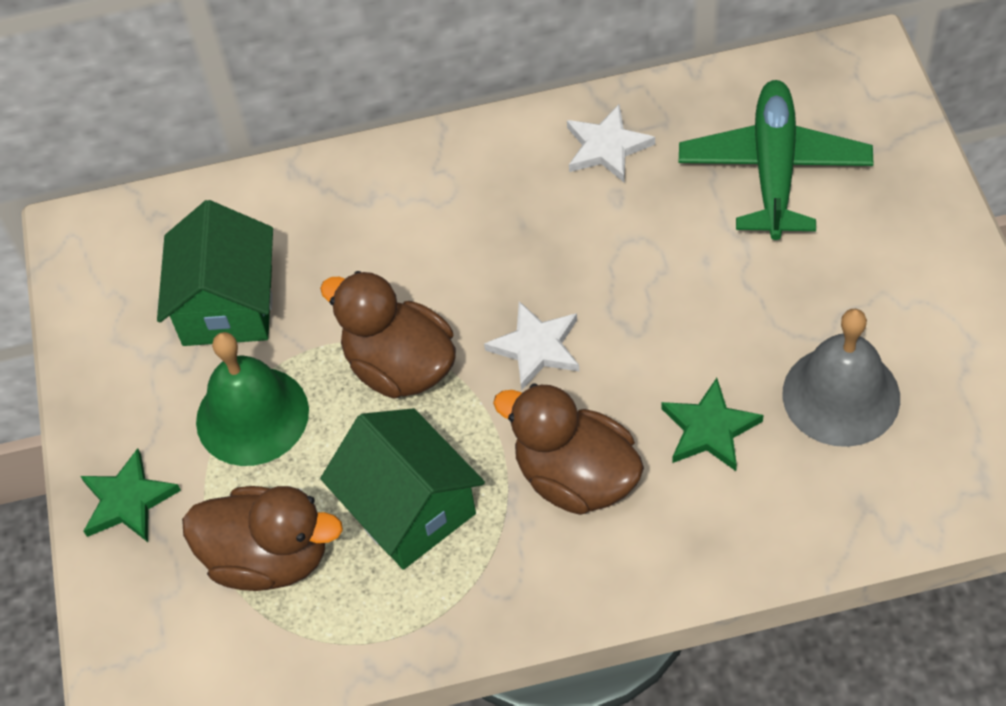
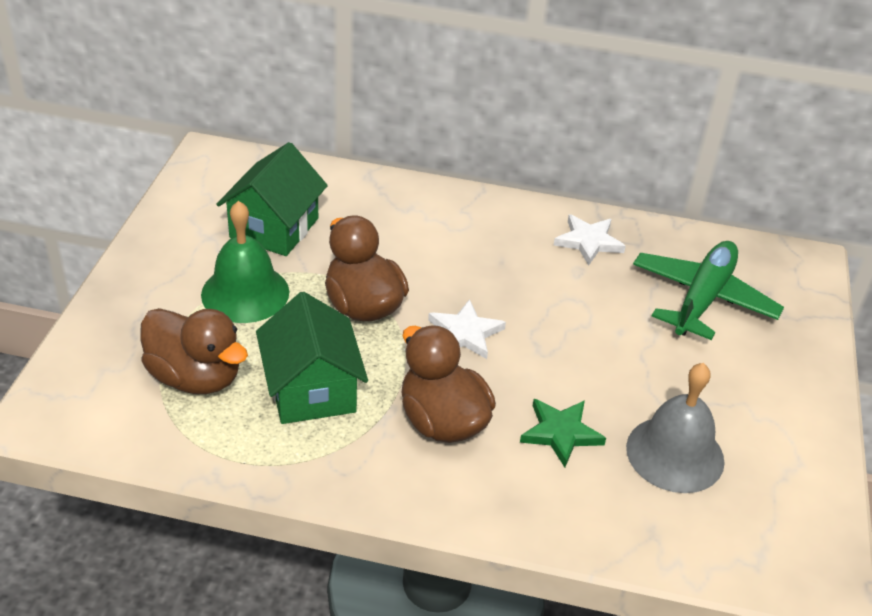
camera: 15 degrees right, 15 degrees down
green star [81,448,181,542] -> none

